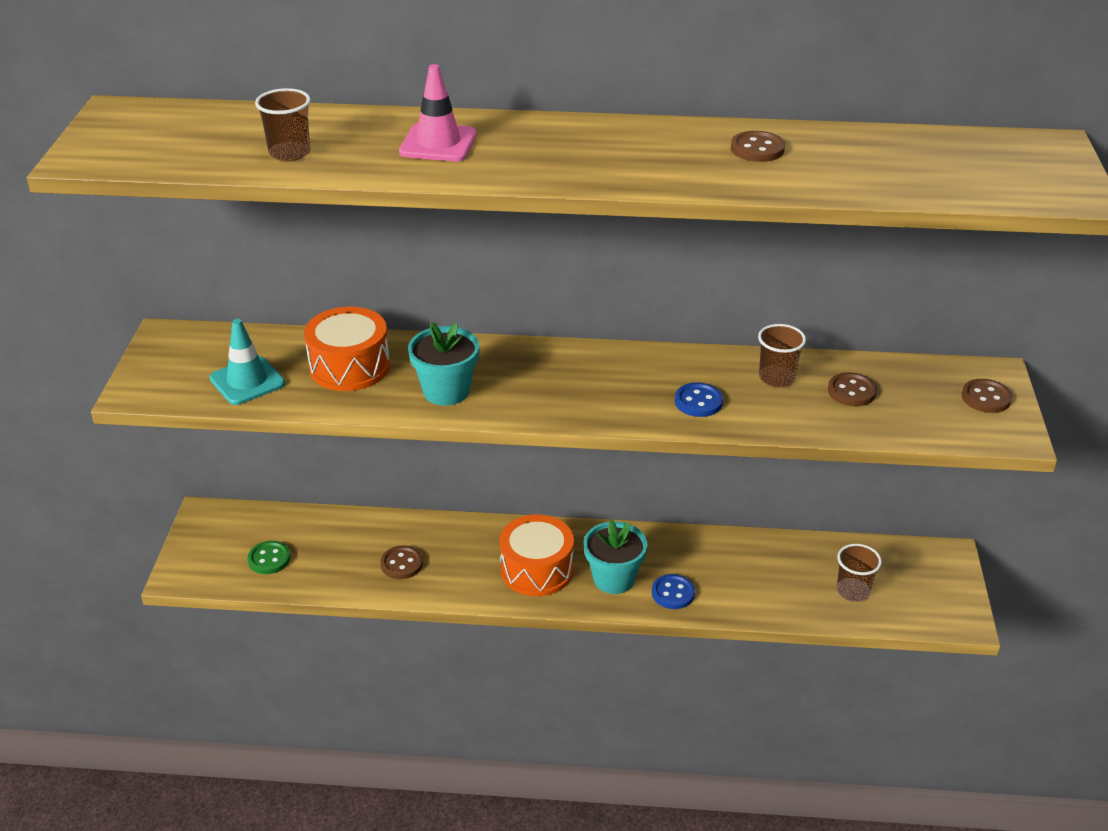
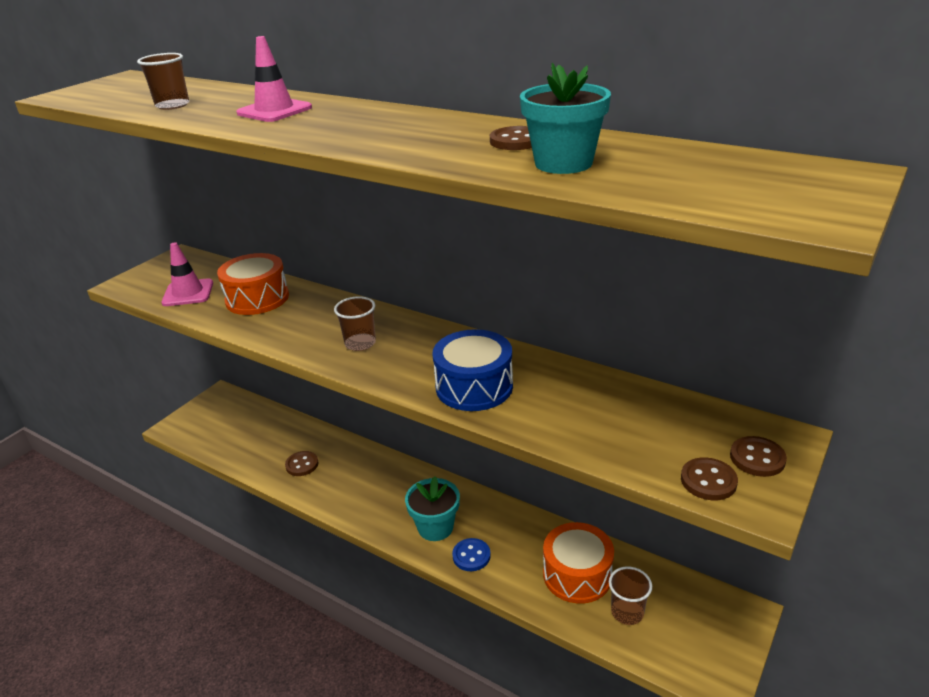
camera: 30 degrees right, 5 degrees down
turquoise traffic cone [210,319,285,405] -> pink traffic cone [161,242,213,306]
green button [247,541,291,574] -> none
turquoise flower pot [408,322,480,406] -> turquoise flower pot moved to [520,63,611,174]
orange drum [500,514,574,596] -> orange drum moved to [543,522,614,604]
blue button [675,382,723,417] -> blue drum [432,329,513,411]
brown cup [758,324,806,387] -> brown cup moved to [334,296,376,351]
brown button [828,372,877,406] -> brown button moved to [681,457,738,500]

